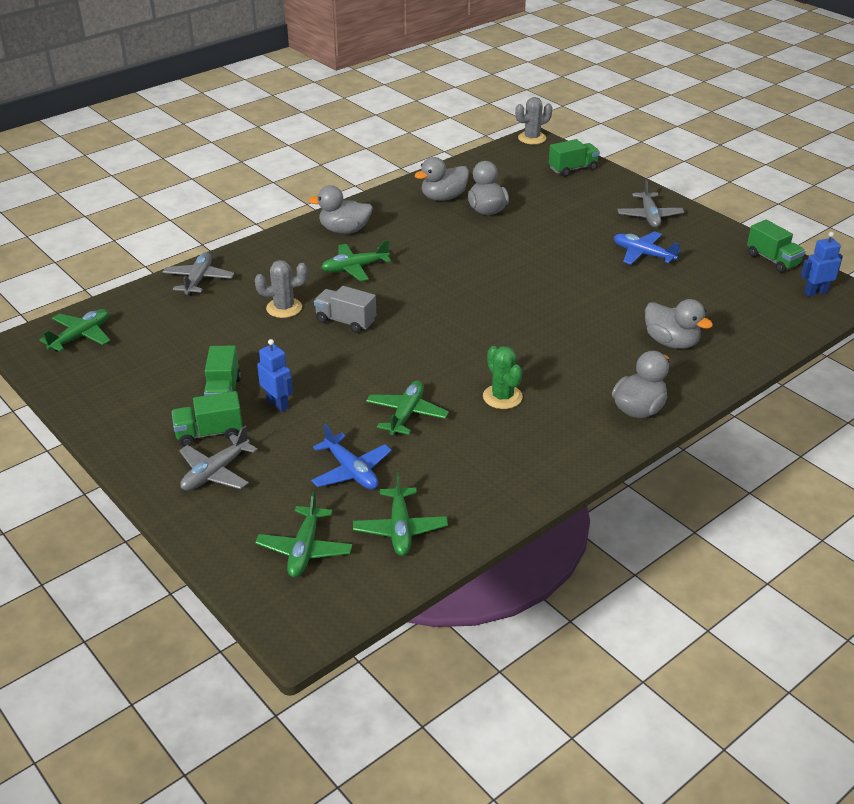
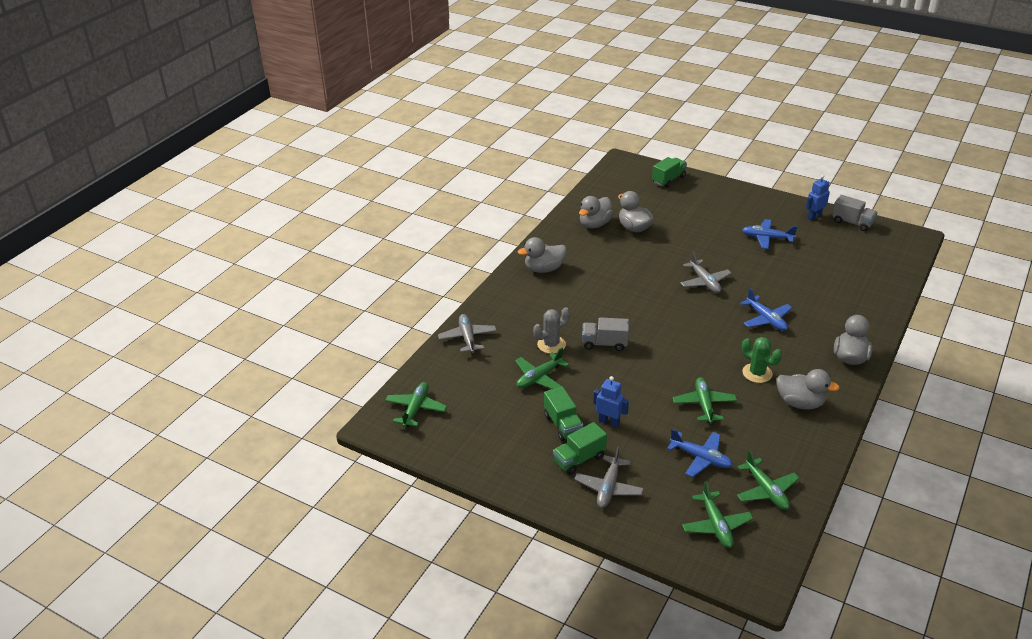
camera: 20 degrees left, 0 degrees up
green plane [321,240,391,281] -> green plane moved to [515,348,569,389]
grey cactus [515,97,552,144] -> none
grey plane [617,180,684,228] -> grey plane moved to [680,252,732,293]
grey duck [645,299,713,349] -> grey duck moved to [777,369,839,409]
green truck [747,220,805,273] -> grey truck [832,195,878,231]
blue robot [801,232,843,297] -> blue robot moved to [806,175,830,220]
none -> blue plane [741,288,792,331]

